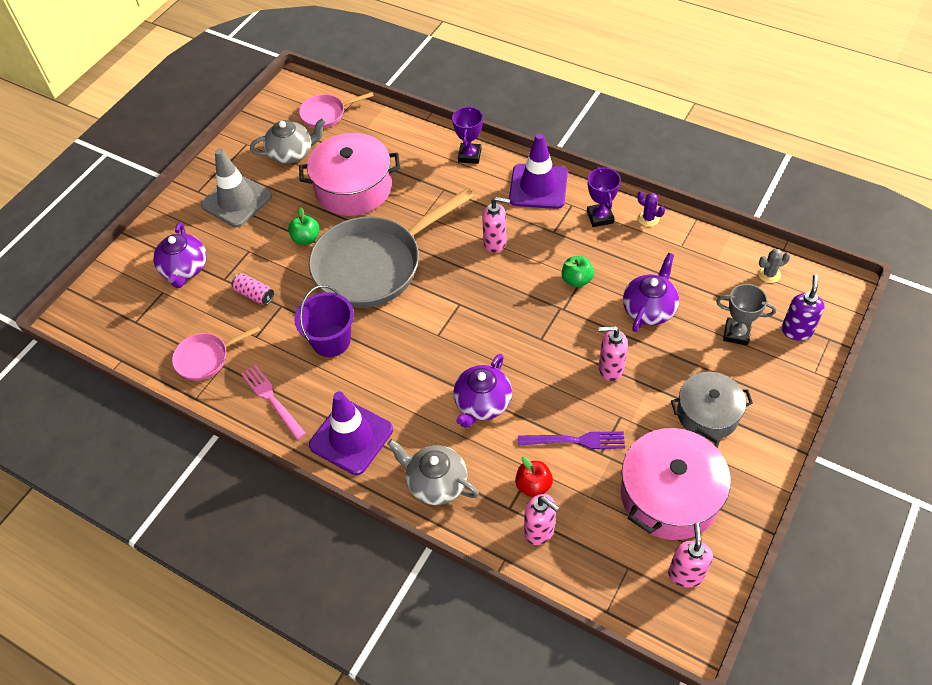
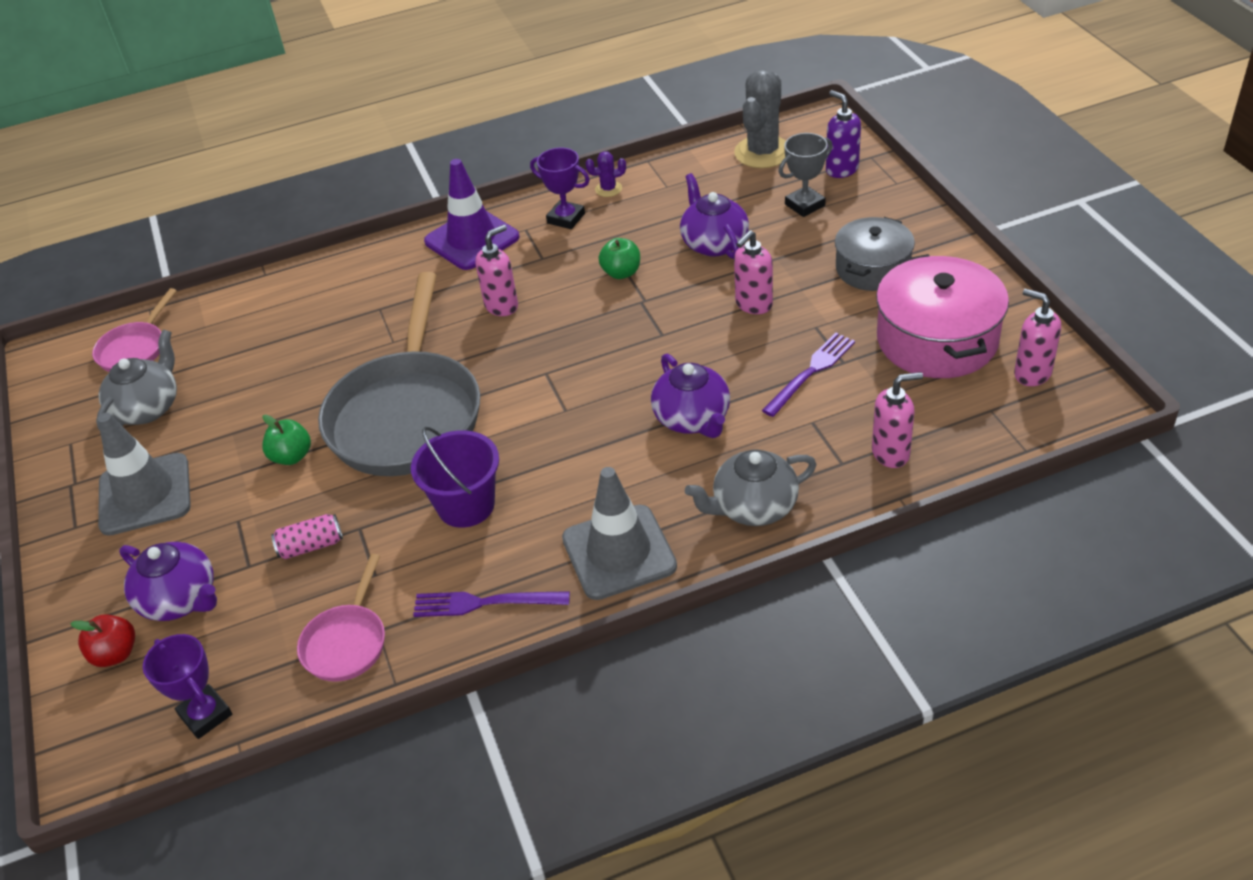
camera: 50 degrees left, 10 degrees down
pink fork [241,365,306,440] -> purple fork [413,591,570,617]
pink pot [299,133,400,216] -> none
purple traffic cone [309,391,393,475] -> grey traffic cone [562,467,677,600]
purple trophy [452,106,483,164] -> purple trophy moved to [143,634,232,739]
red apple [515,457,553,497] -> red apple moved to [70,614,135,667]
grey cactus [758,249,790,283] -> grey cactus [734,69,786,168], size x2.13

